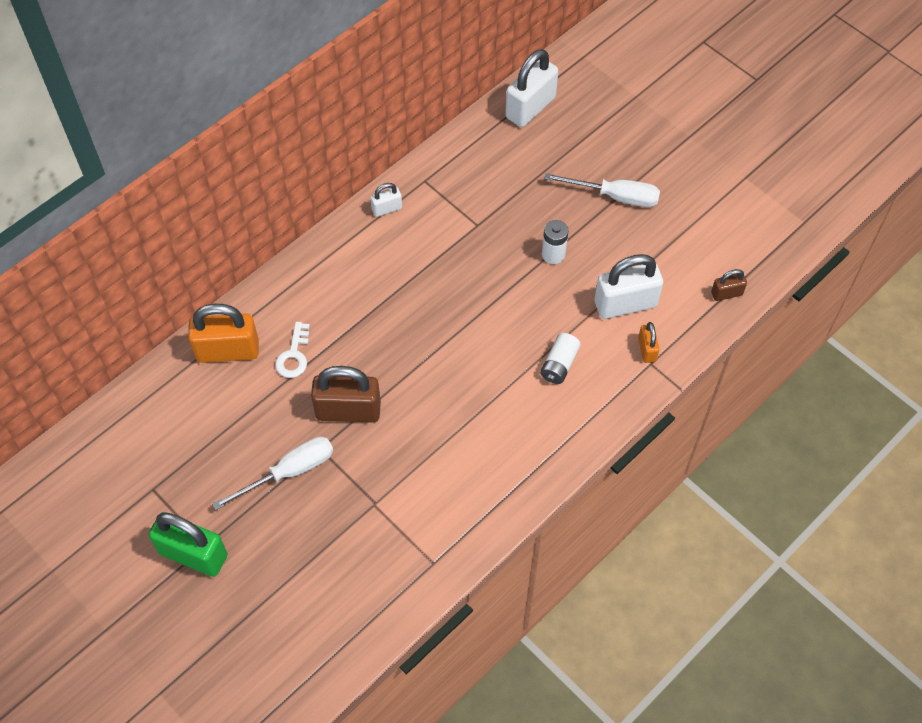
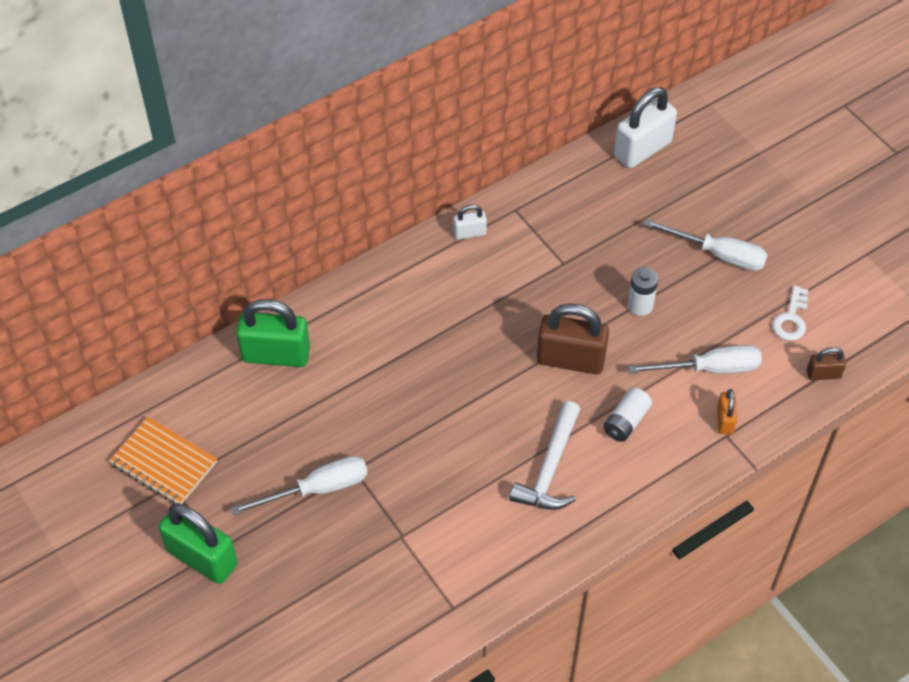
camera: 10 degrees right, 5 degrees down
orange padlock [188,304,259,363] -> green padlock [236,299,310,367]
white key [275,322,310,378] -> white key moved to [772,286,808,341]
brown padlock [311,366,381,423] -> brown padlock moved to [537,304,609,374]
white padlock [594,254,663,319] -> white screwdriver [628,345,762,374]
none -> orange notebook [109,417,217,504]
none -> white hammer [509,401,580,510]

